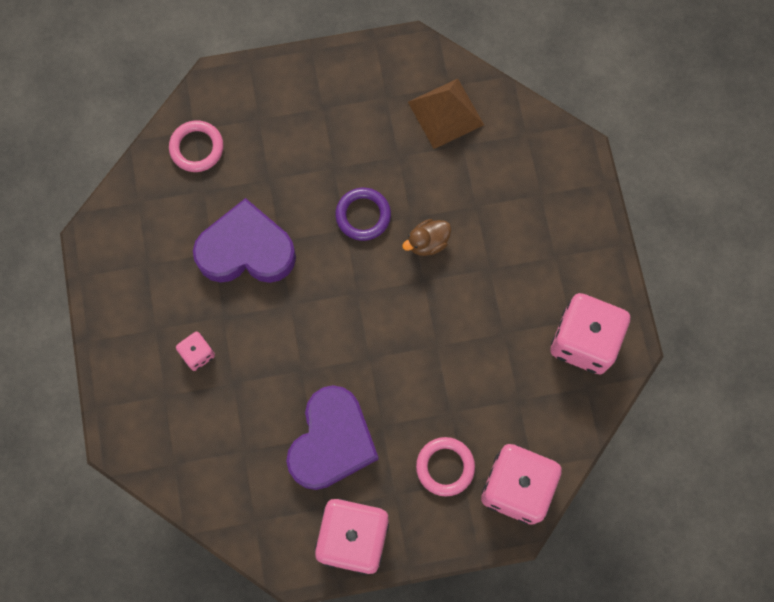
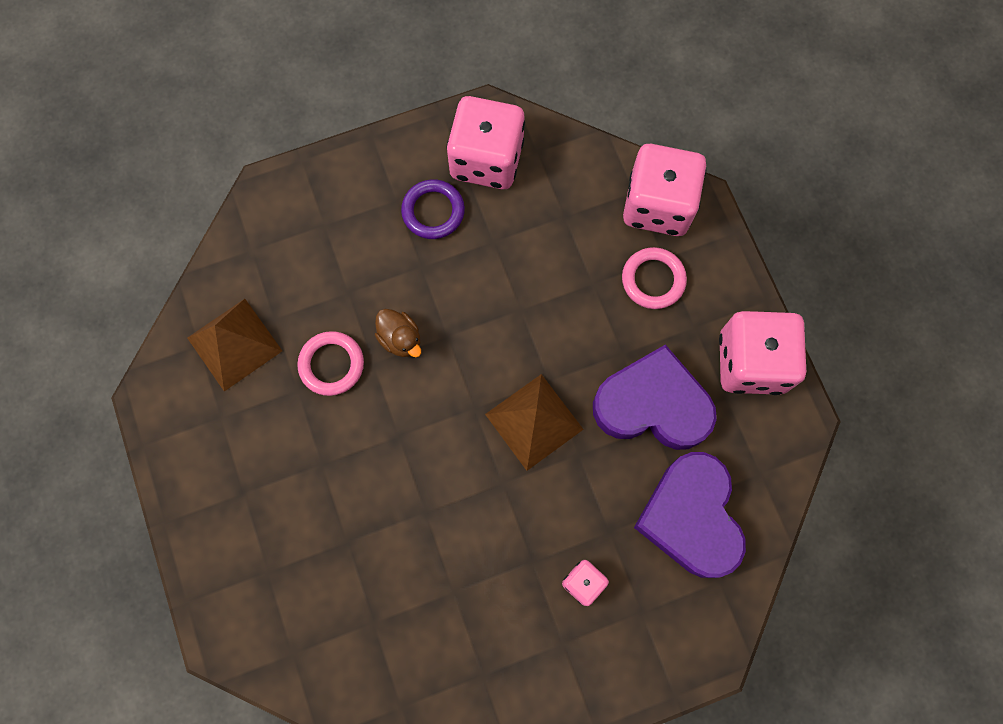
camera: 100 degrees left, 0 degrees up
pink ring [169,120,224,172] -> pink ring moved to [297,331,364,396]
purple heart [193,198,296,283] -> purple heart moved to [634,452,746,578]
purple ring [335,188,391,241] -> purple ring moved to [401,179,465,239]
none -> brown pyramid [485,374,584,471]

